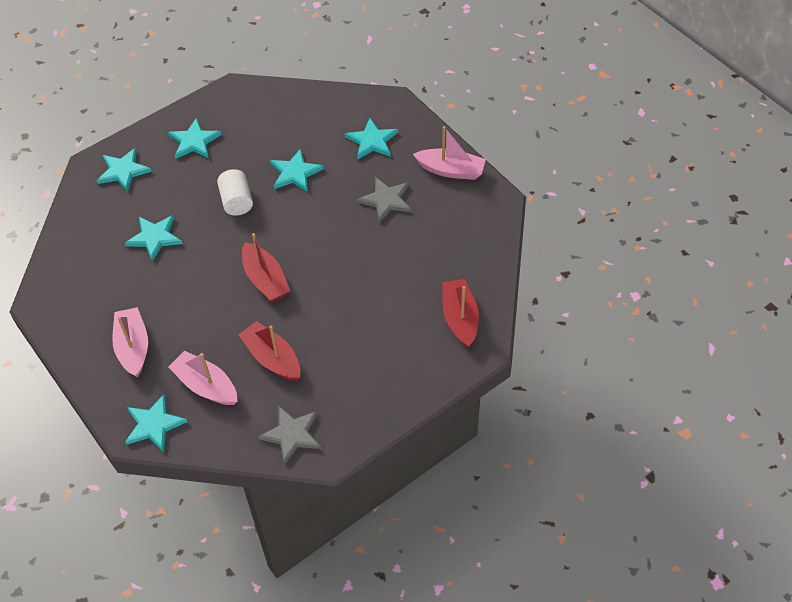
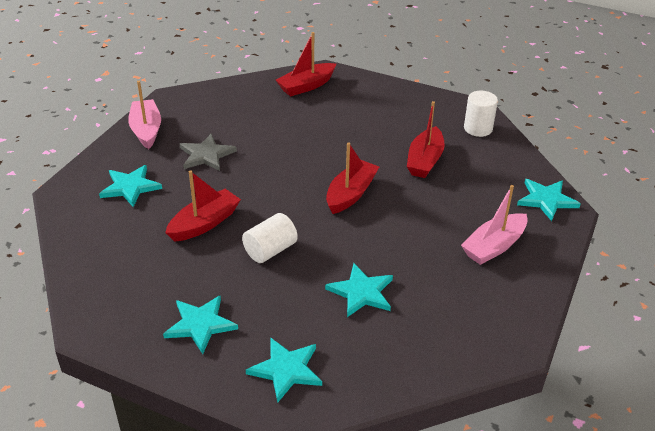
camera: 120 degrees left, 15 degrees down
pink boat [168,351,238,405] -> none
grey star [258,406,321,465] -> white cylinder [464,91,498,137]
turquoise star [270,148,324,192] -> red boat [165,170,241,242]

